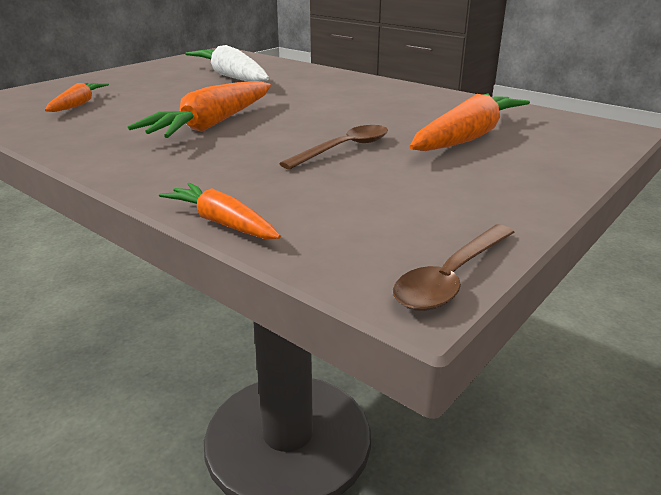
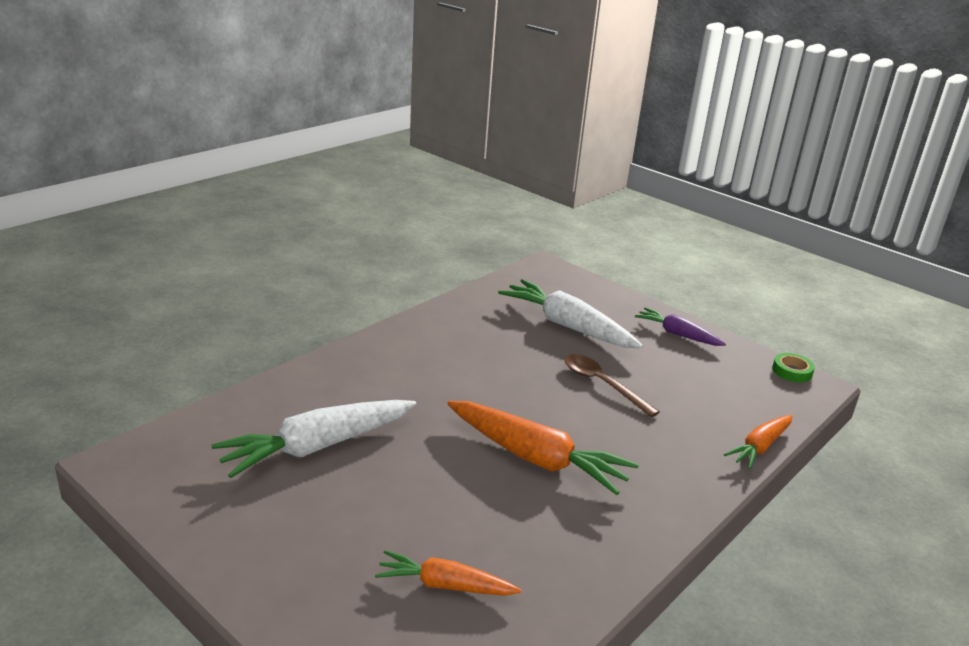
camera: 90 degrees left, 0 degrees up
brown spoon [393,224,515,311] -> green tape [772,353,815,382]
orange carrot [409,93,530,151] -> white carrot [498,279,643,349]
none -> purple carrot [635,308,726,346]

